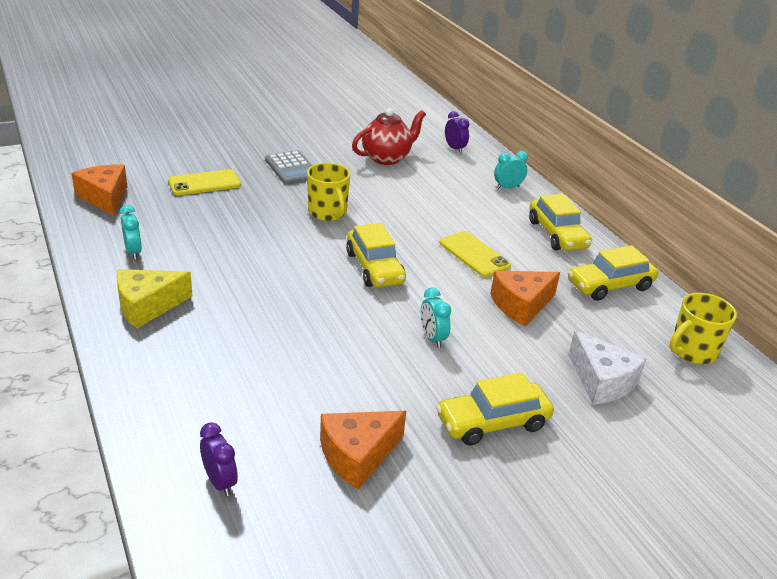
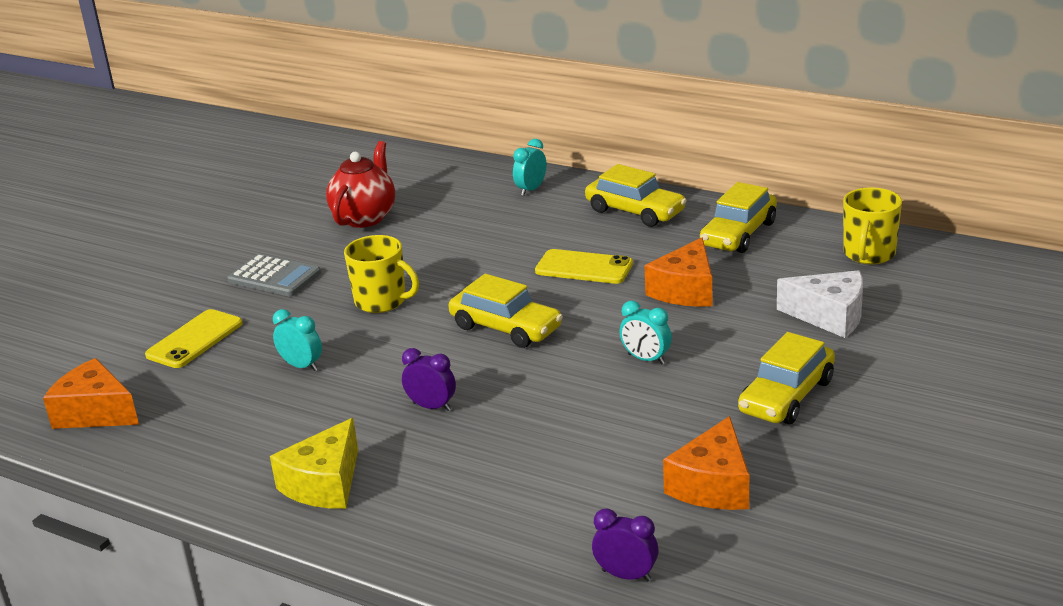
camera: 30 degrees left, 5 degrees down
turquoise clock [119,205,142,260] -> turquoise clock moved to [273,309,322,371]
purple clock [445,111,469,153] -> purple clock moved to [402,348,456,411]

